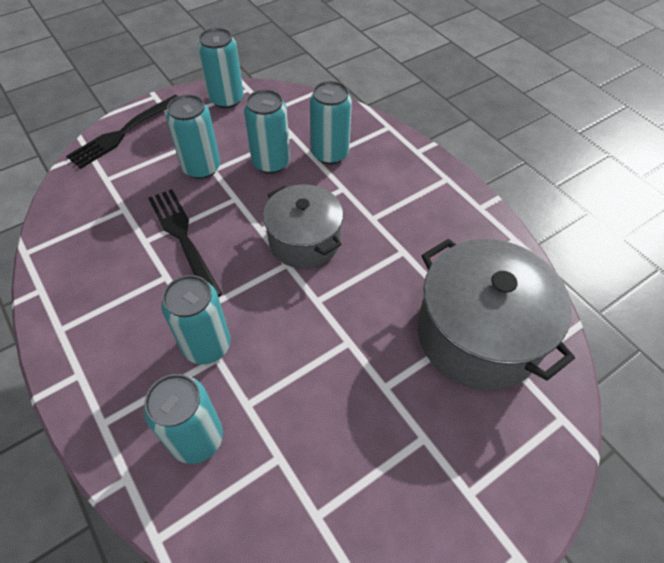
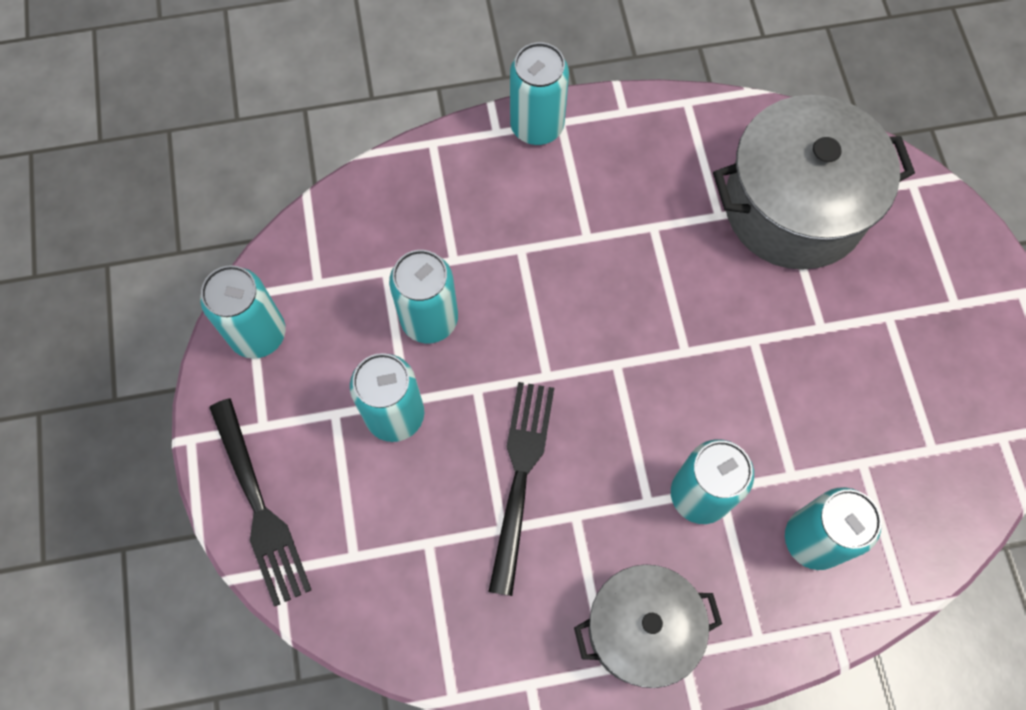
camera: 65 degrees left, 15 degrees up
black fork [148,189,222,297] -> black fork turned 105 degrees clockwise [488,382,554,596]
grey pot [263,184,343,269] -> grey pot moved to [574,564,722,688]
turquoise can [310,81,352,164] -> turquoise can moved to [510,42,569,145]

